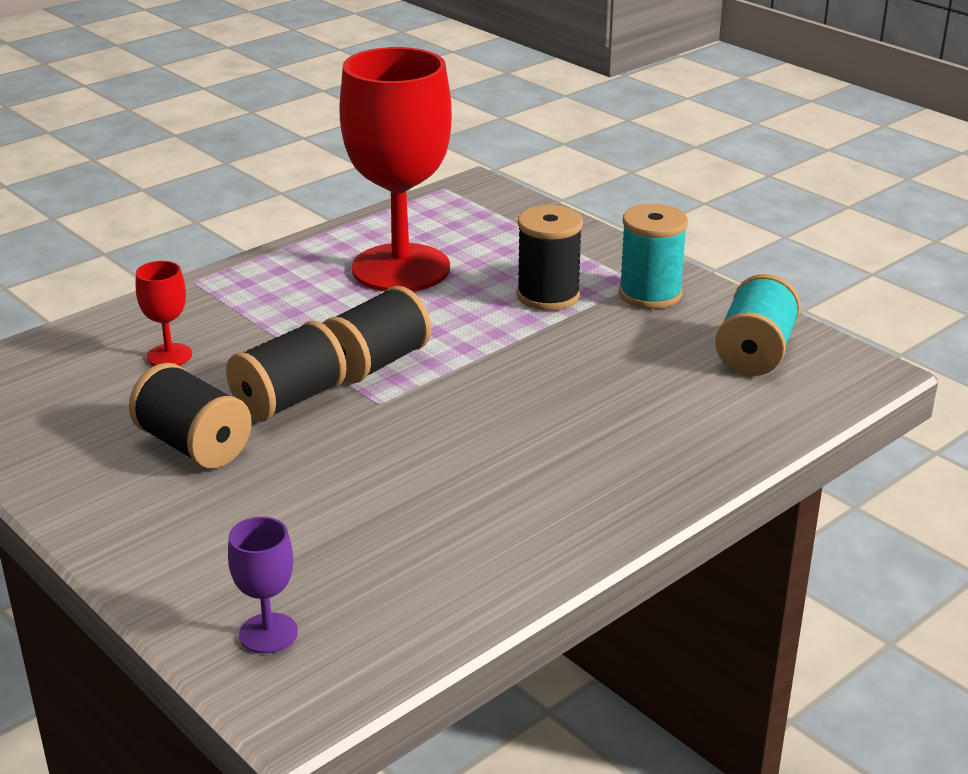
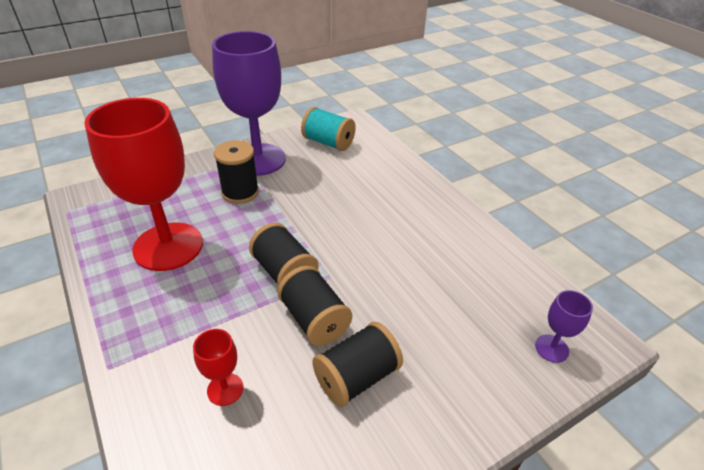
camera: 80 degrees left, 10 degrees up
turquoise spool [619,204,688,309] -> purple goblet [212,31,286,176]

